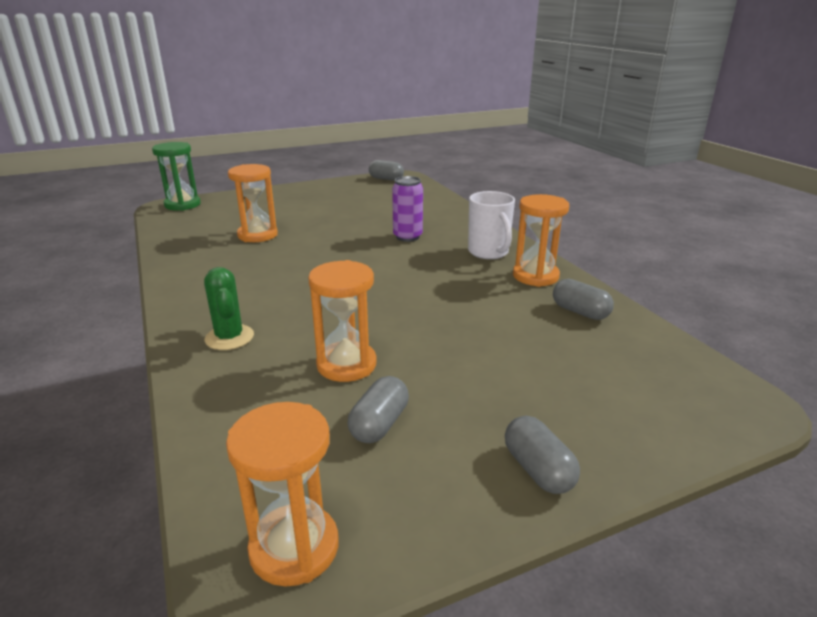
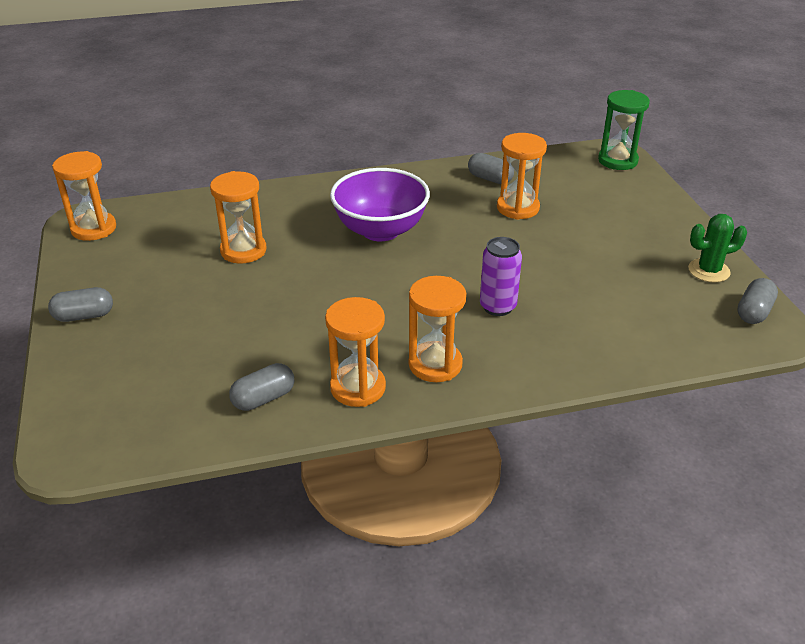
camera: 100 degrees right, 10 degrees up
green cactus [204,267,254,350] -> green cactus moved to [688,214,747,283]
grey capsule [348,376,409,443] -> grey capsule moved to [468,153,514,184]
white mug [468,191,515,259] -> orange hourglass [409,276,466,382]
none -> purple bowl [330,168,430,241]

